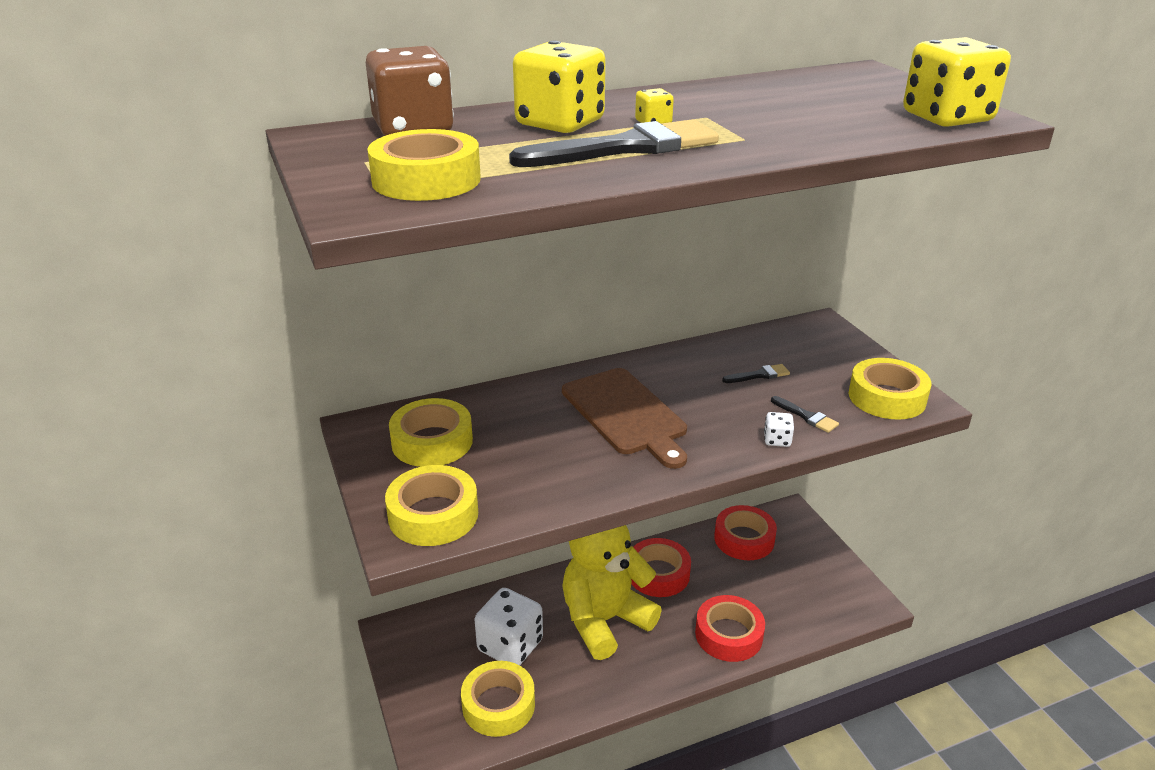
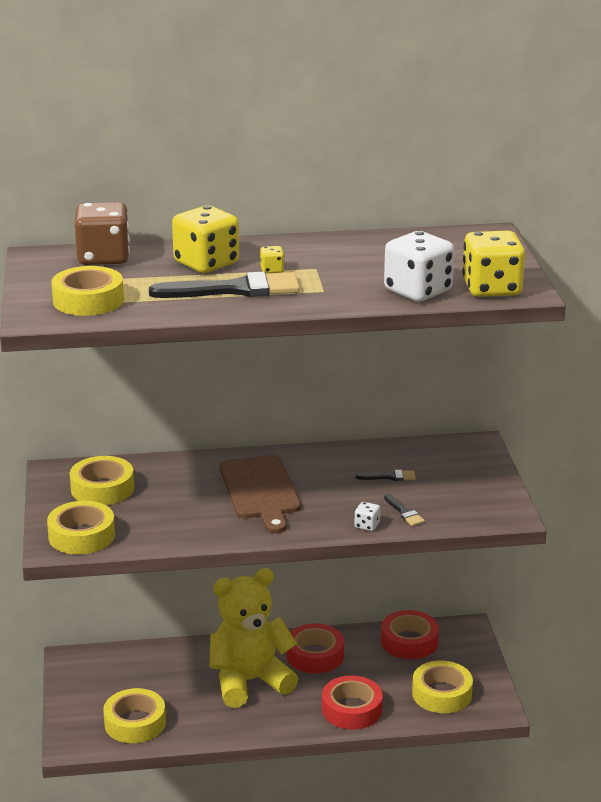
camera: 15 degrees right, 5 degrees down
white dice [475,588,543,665] -> white dice moved to [384,231,454,302]
yellow tape [849,358,931,420] -> yellow tape moved to [412,660,473,713]

